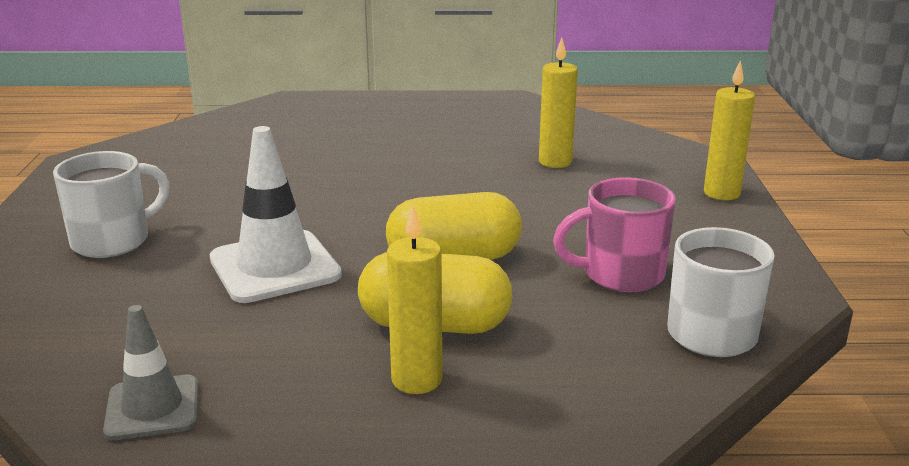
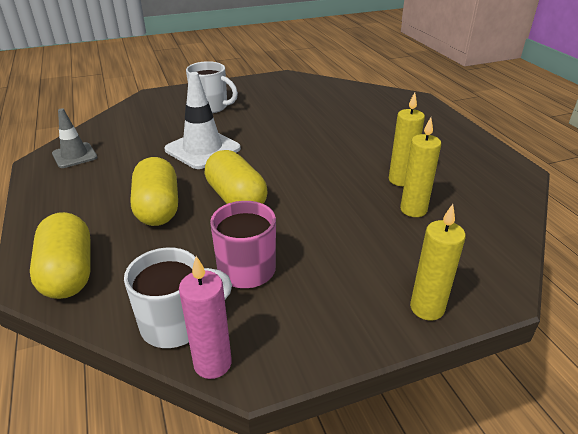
camera: 70 degrees right, 10 degrees up
yellow candle [387,206,442,394] -> yellow candle moved to [389,92,425,186]
none -> yellow capsule [30,212,90,299]
none -> pink candle [179,256,232,379]

